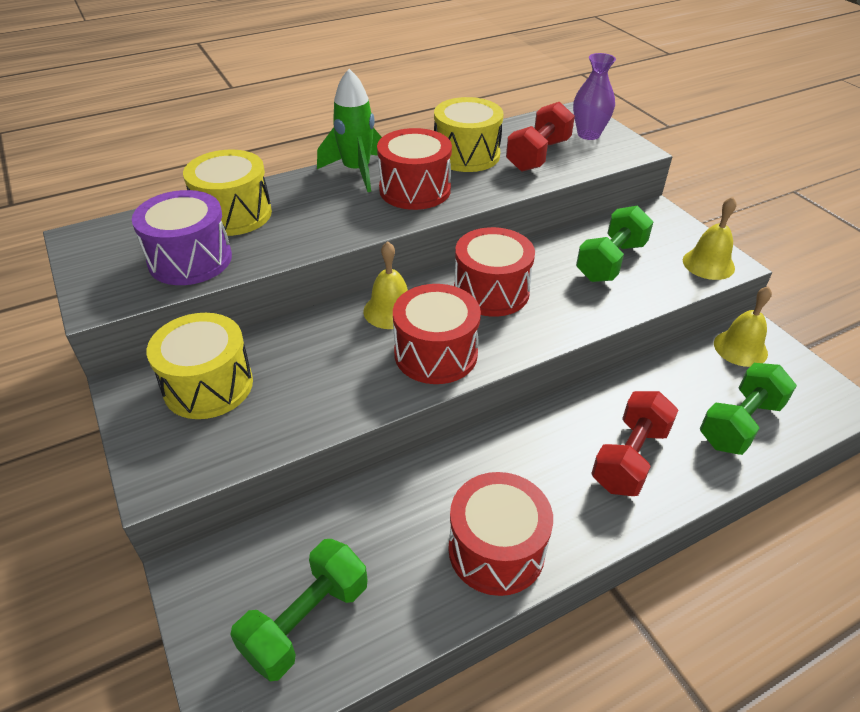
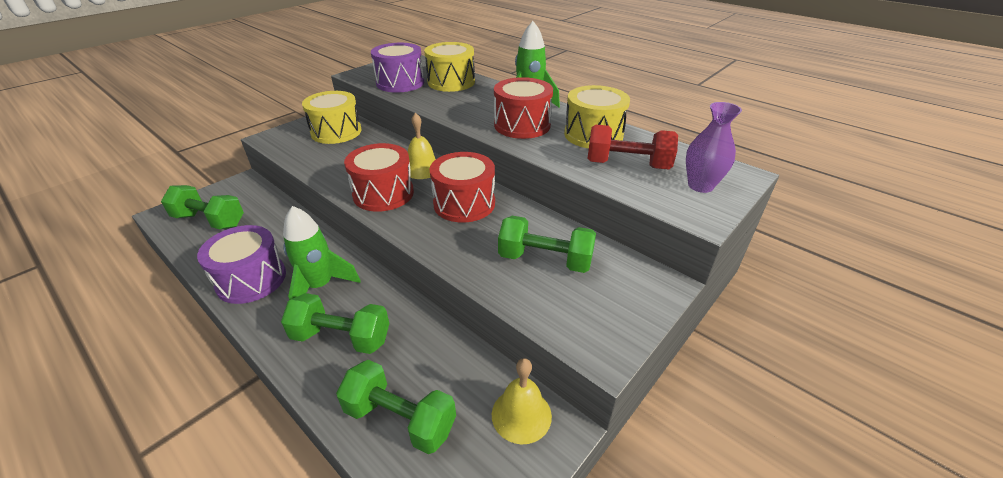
camera: 70 degrees right, 5 degrees down
red drum [448,472,553,596] -> purple drum [197,225,286,304]
red dumbbell [591,391,678,496] -> green dumbbell [281,293,389,354]
yellow bell [683,197,737,280] -> none
none -> green rocket [283,206,361,300]

